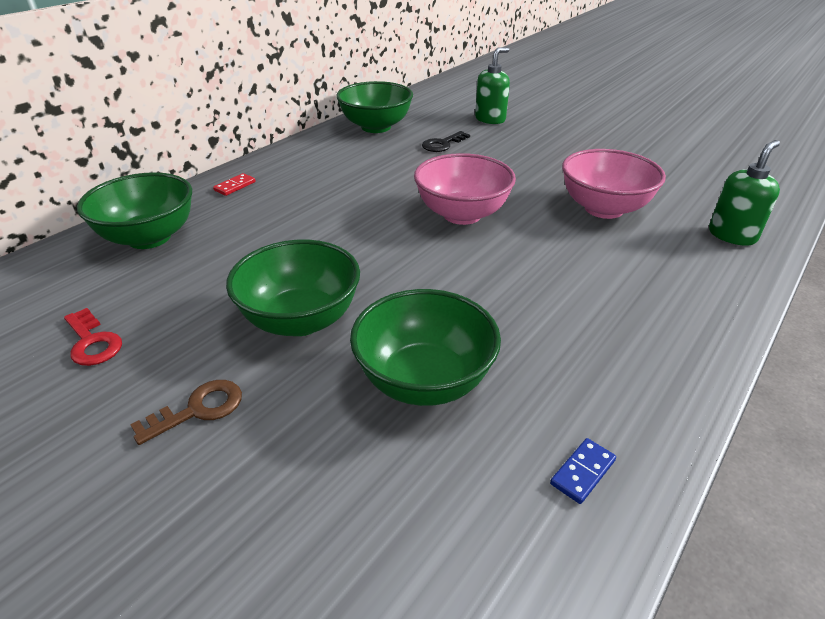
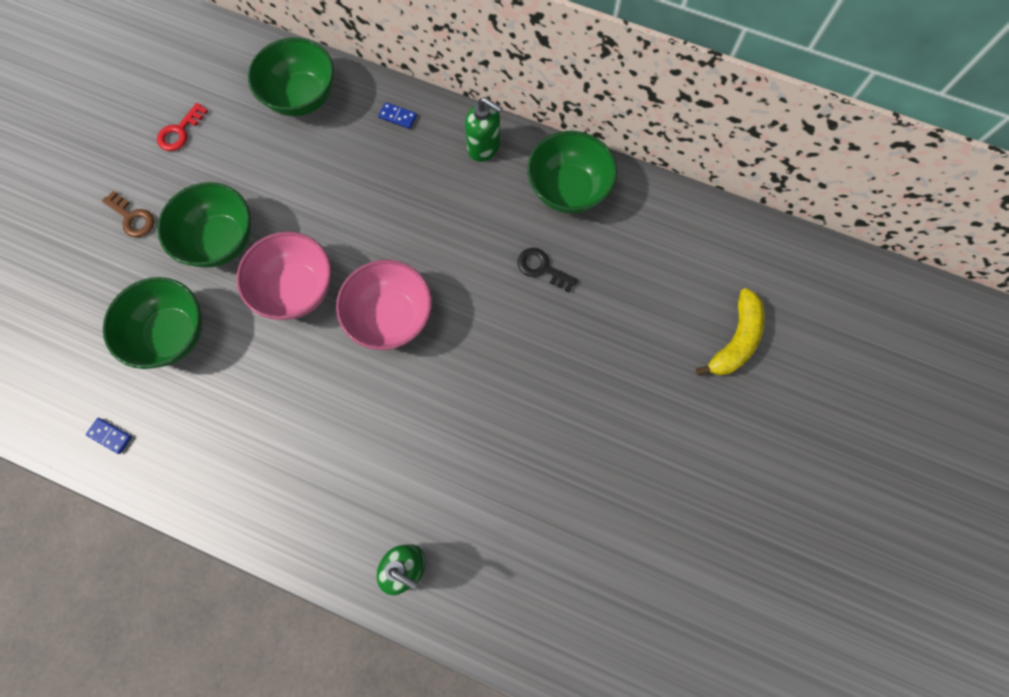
camera: 75 degrees right, 35 degrees up
red domino [213,173,256,196] -> blue domino [378,102,417,129]
green soap dispenser [475,47,510,124] -> green soap dispenser moved to [465,97,503,162]
pink bowl [562,149,666,219] -> pink bowl moved to [236,232,331,320]
none -> yellow banana [696,288,765,376]

